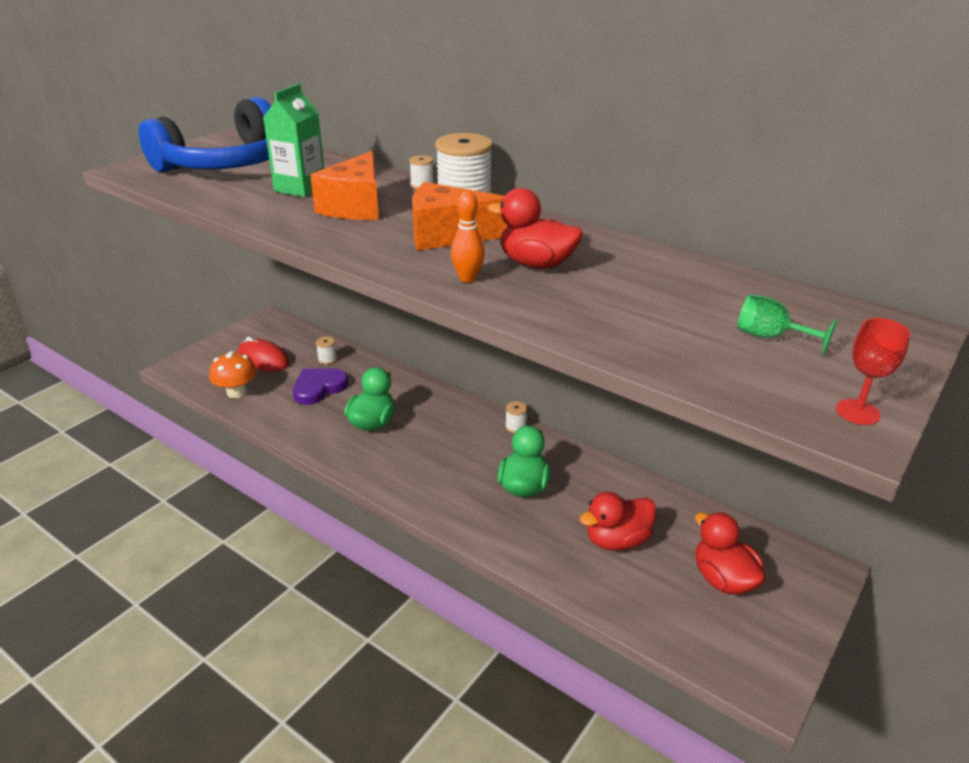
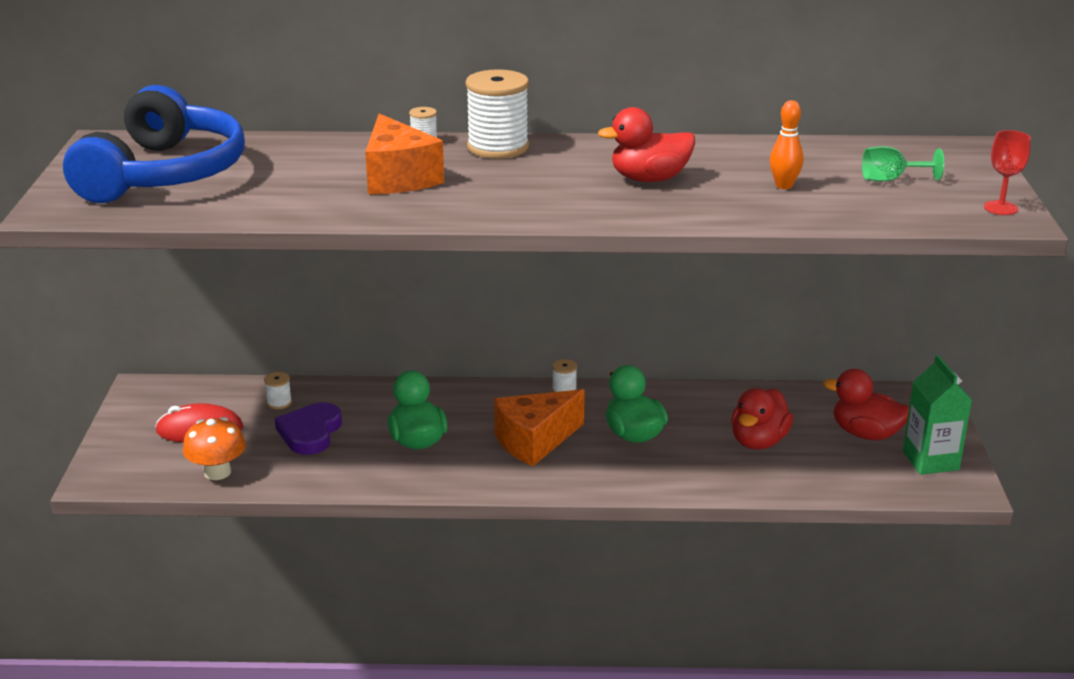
camera: 35 degrees left, 5 degrees down
green carton [263,83,324,197] -> green carton moved to [903,355,972,475]
orange cheese [412,182,508,251] -> orange cheese moved to [494,389,585,466]
orange bowling pin [451,191,485,283] -> orange bowling pin moved to [770,100,803,189]

